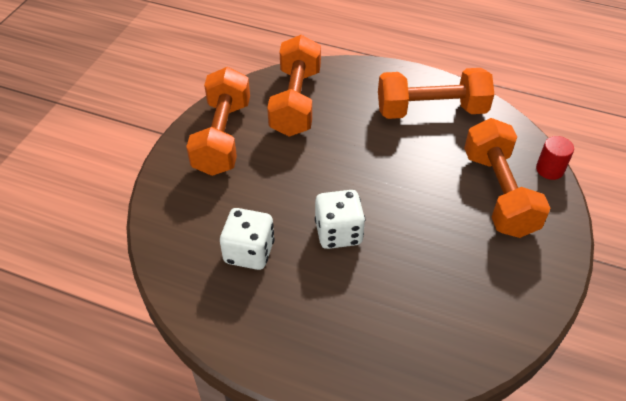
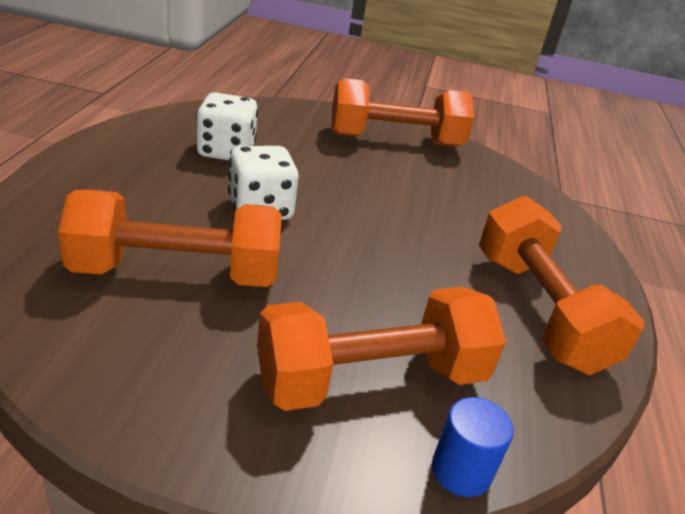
camera: 75 degrees right, 15 degrees down
orange dumbbell [267,35,321,137] -> orange dumbbell moved to [58,190,282,287]
red cylinder [536,136,574,180] -> blue cylinder [432,397,514,497]

